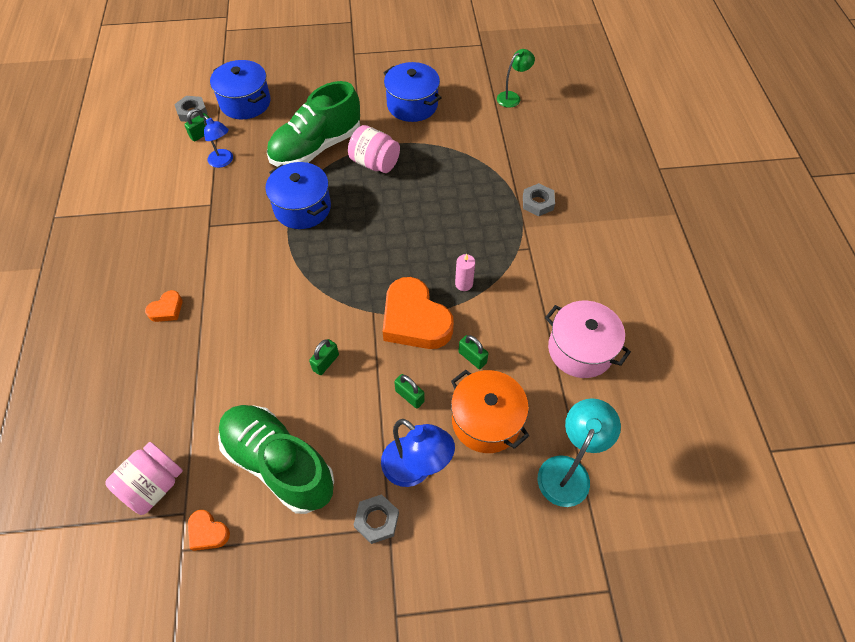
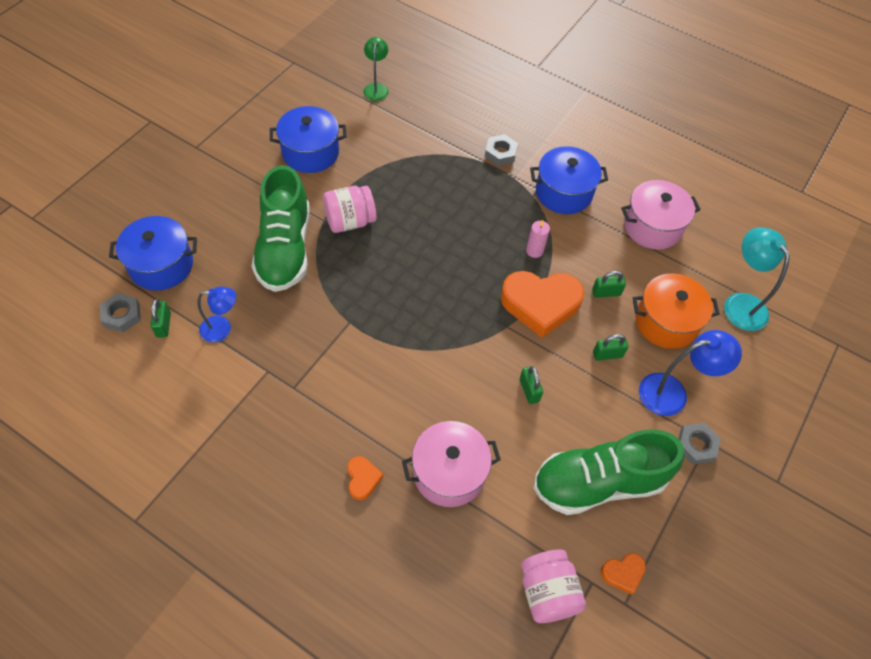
camera: 55 degrees left, 0 degrees up
blue pot [265,162,331,229] -> blue pot moved to [530,146,608,214]
none -> pink pot [402,421,501,507]

